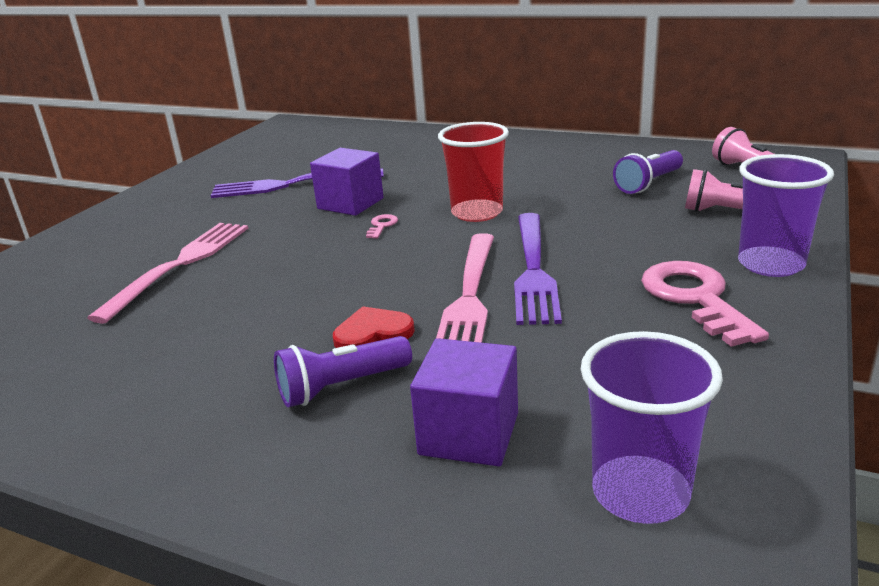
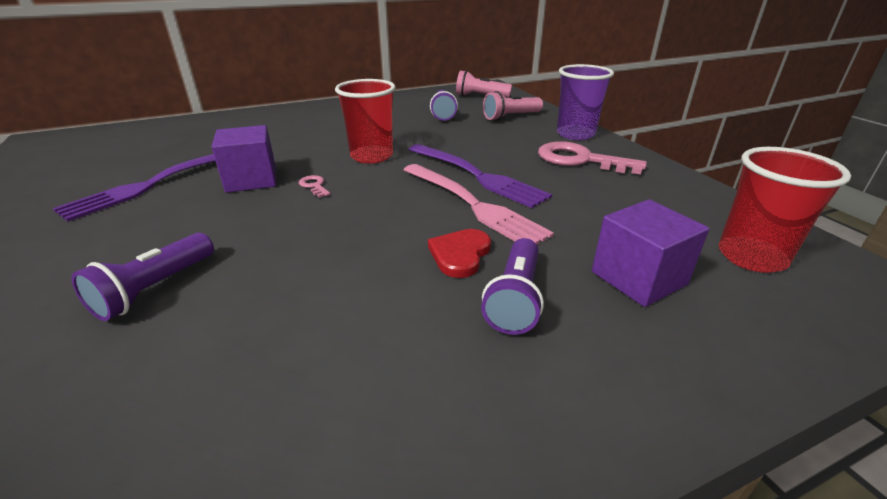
camera: 50 degrees left, 5 degrees up
pink fork [87,223,248,324] -> purple flashlight [71,233,214,321]
purple cup [581,331,723,524] -> red cup [719,147,851,273]

